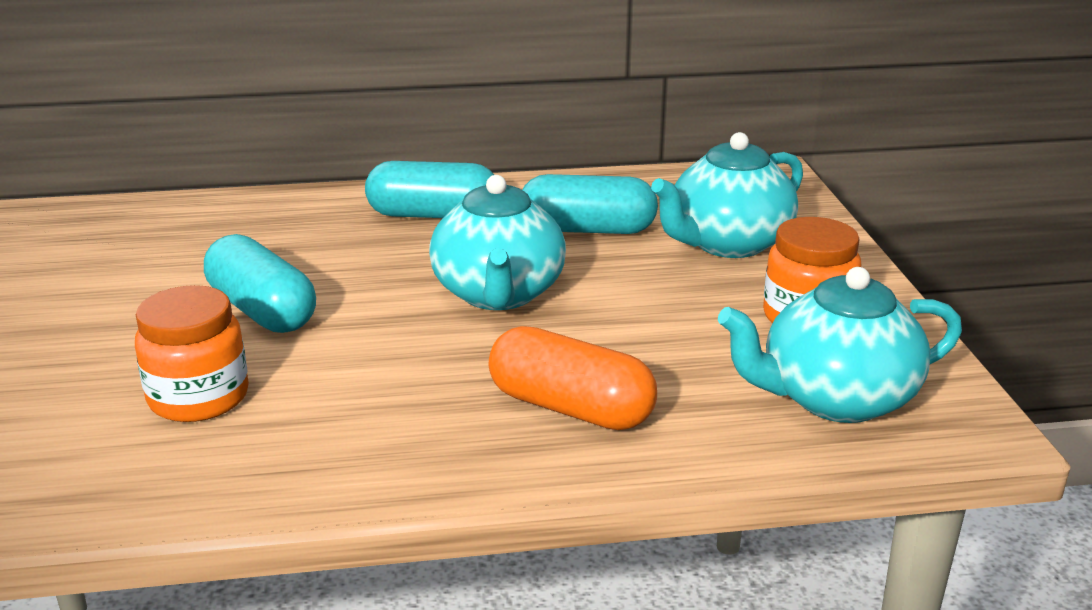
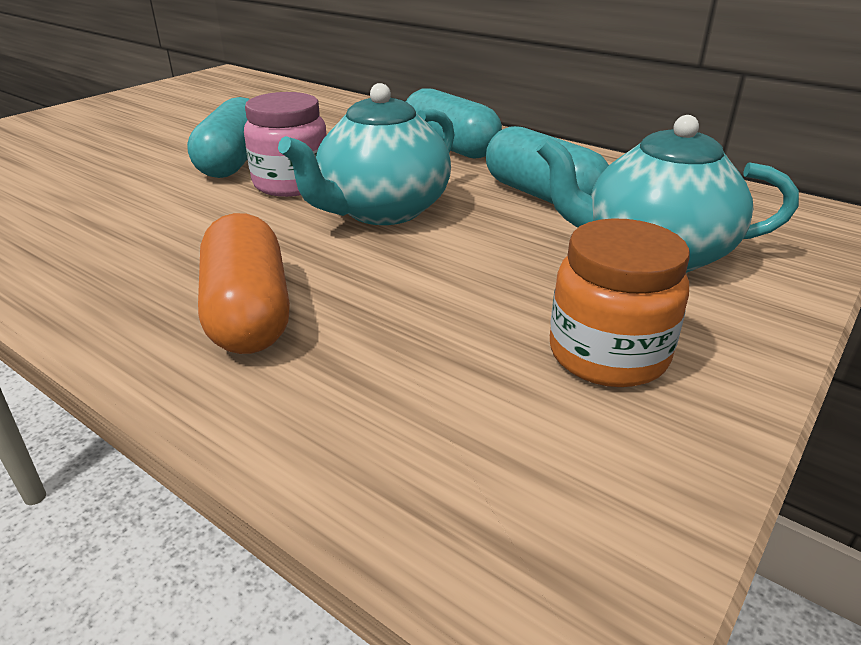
camera: 45 degrees right, 5 degrees up
orange jar [135,285,249,422] -> none
turquoise teapot [718,267,962,423] -> none
none -> pink jar [244,92,327,197]

